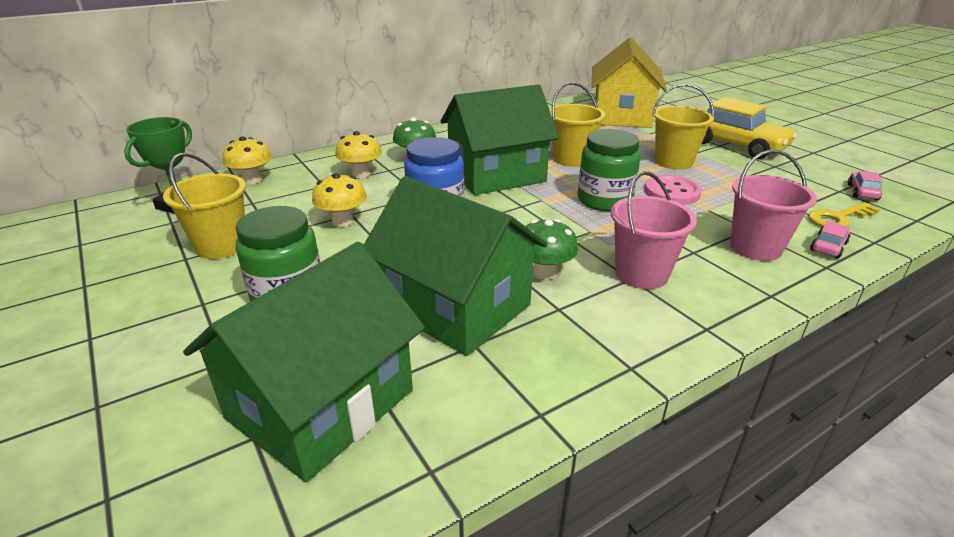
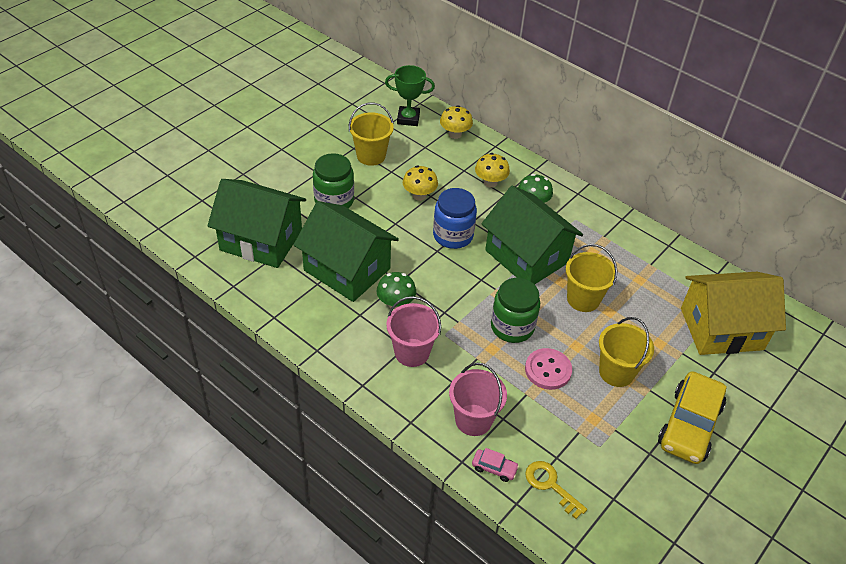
camera: 70 degrees right, 15 degrees up
green house [364,176,547,356] -> green house turned 75 degrees counterclockwise [294,201,399,302]
pink car [848,171,883,200] -> none

